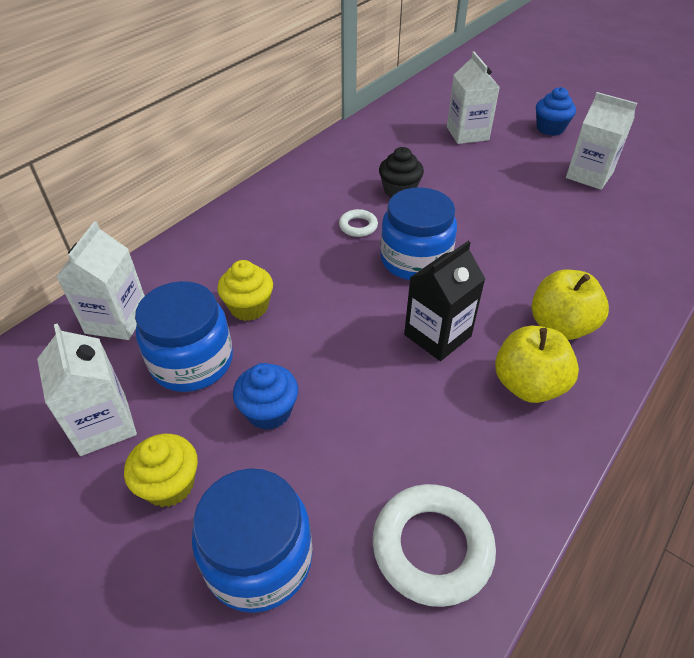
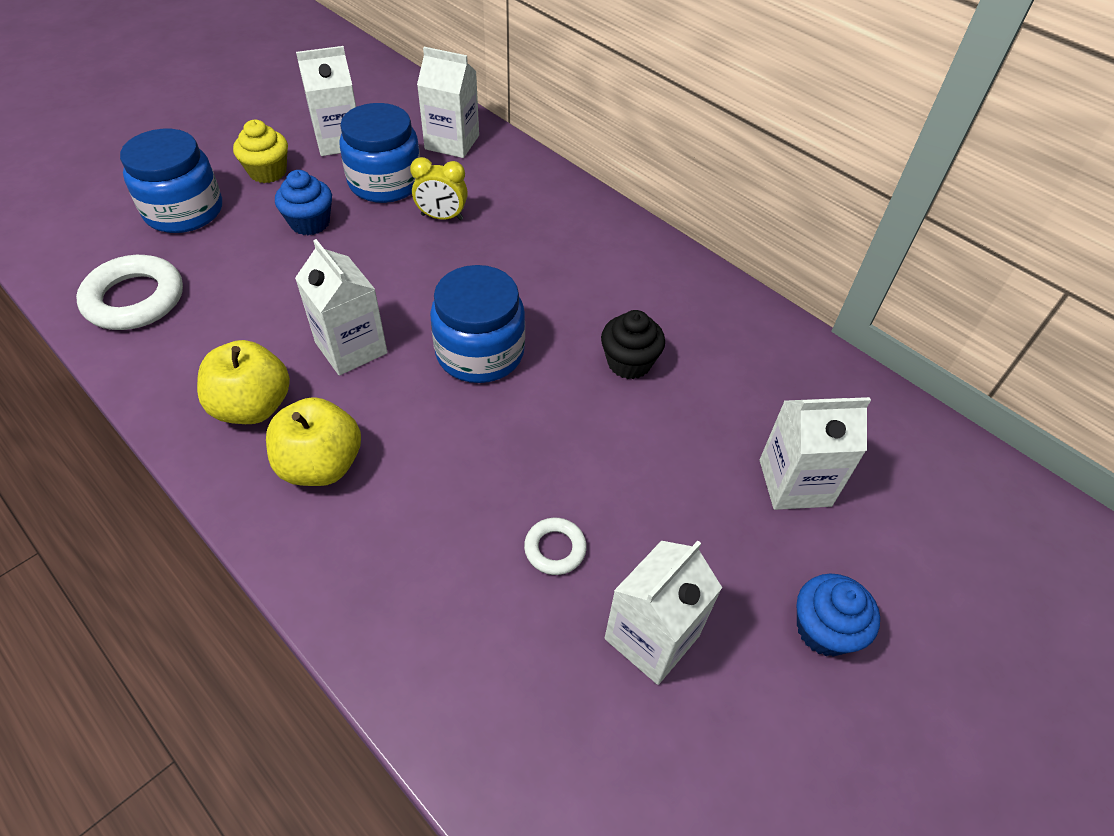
camera: 95 degrees right, 5 degrees up
yellow cupcake [217,260,273,321] -> yellow clock [410,157,468,220]
white ring [339,209,378,237] -> white ring moved to [524,518,587,575]
black carton [404,241,485,361] -> white carton [295,239,388,376]

